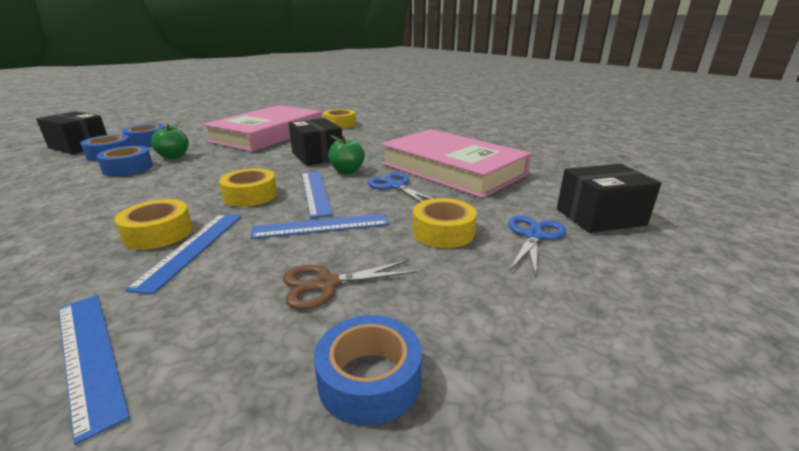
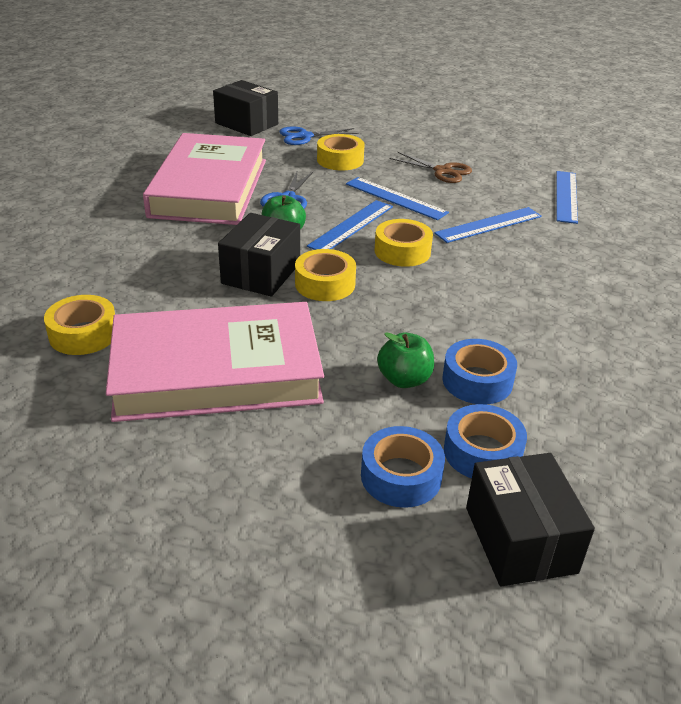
camera: 130 degrees left, 10 degrees up
yellow tape [115,199,193,250] -> yellow tape moved to [295,249,356,301]
blue tape [314,315,422,426] -> none

